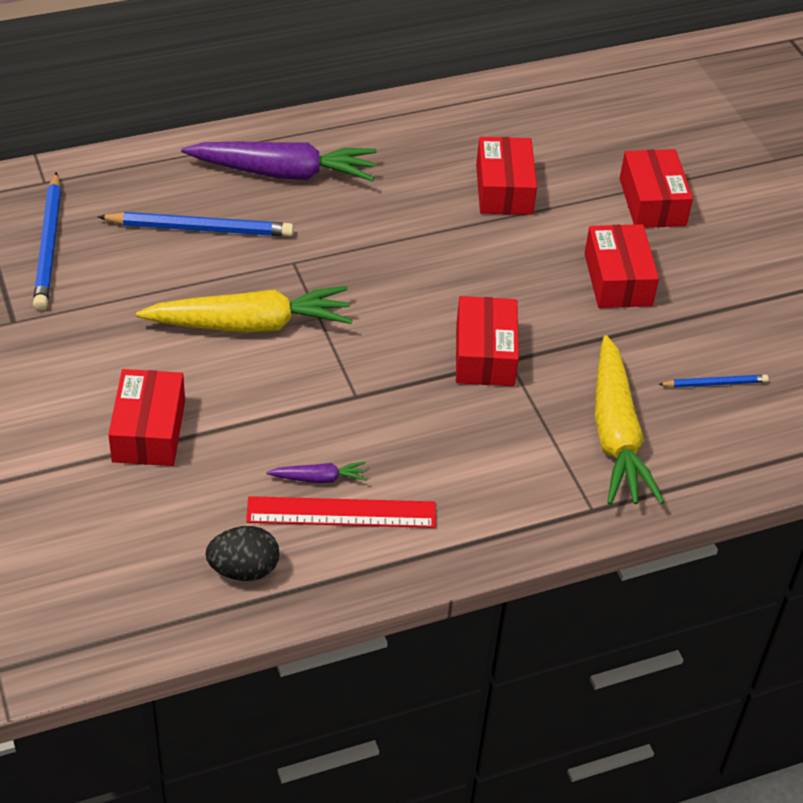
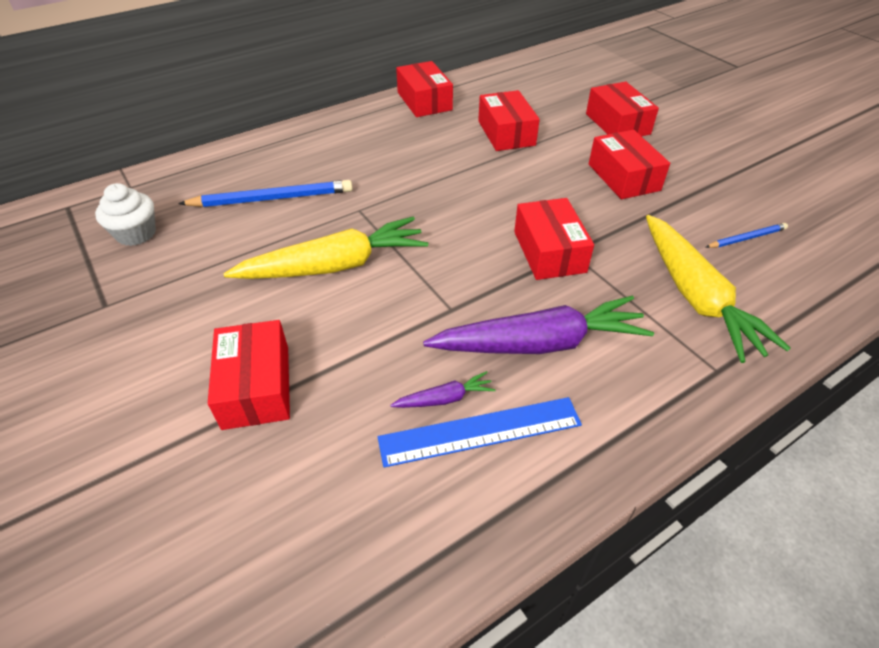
camera: 10 degrees left, 0 degrees up
blue pencil [33,172,61,311] -> white cupcake [95,183,156,246]
purple carrot [181,142,377,181] -> purple carrot moved to [423,296,654,354]
black egg [206,526,279,581] -> none
red ruler [246,496,436,528] -> blue ruler [378,397,582,468]
none -> red box [396,61,453,117]

